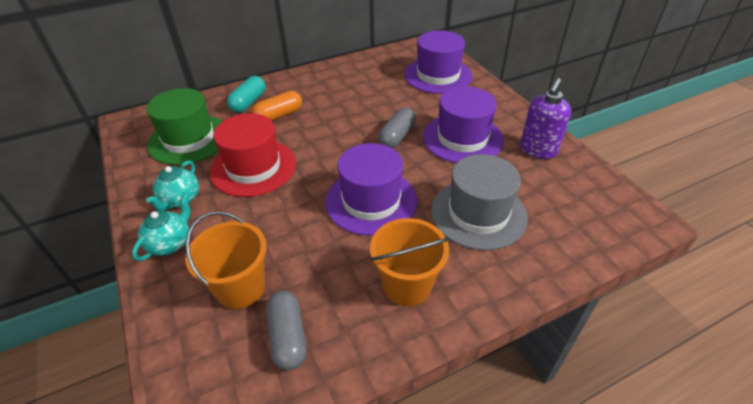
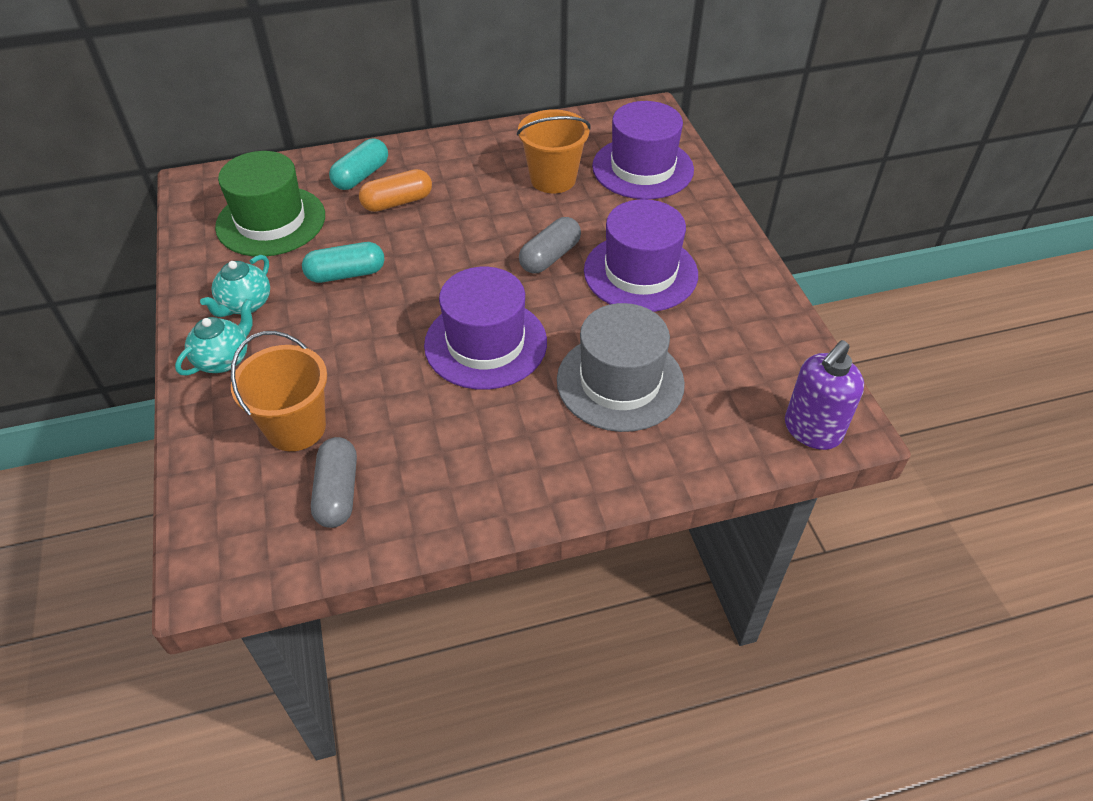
camera: 10 degrees right, 5 degrees up
red hat [210,113,296,197] -> turquoise capsule [302,242,384,283]
orange bucket [370,218,449,306] -> orange bucket moved to [517,109,591,193]
purple soap dispenser [520,78,571,159] -> purple soap dispenser moved to [785,340,864,450]

